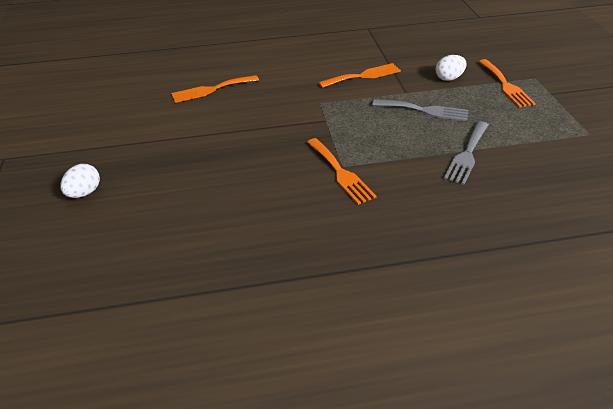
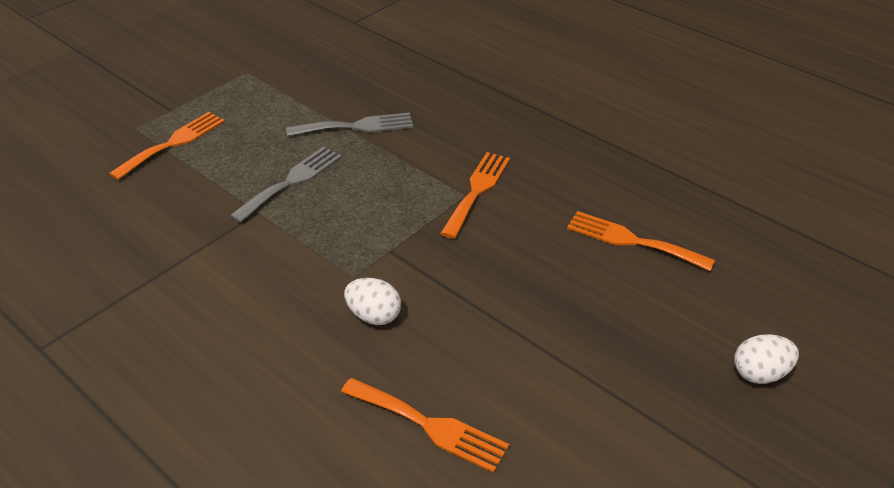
camera: 130 degrees left, 0 degrees up
orange fork [318,63,401,88] -> orange fork moved to [567,211,715,271]
grey fork [373,99,468,121] -> grey fork turned 60 degrees clockwise [230,147,342,223]
white egg [435,55,467,81] -> white egg moved to [344,278,401,325]

